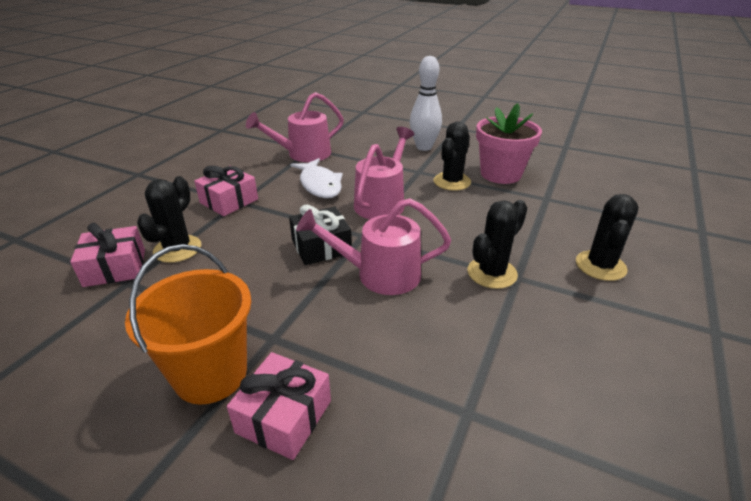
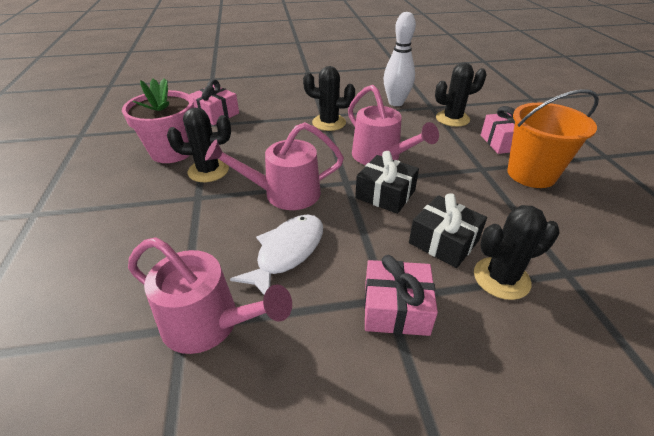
camera: 125 degrees left, 5 degrees up
pink gift [70,223,145,287] -> pink gift moved to [189,79,239,125]
white bowling pin [410,56,442,151] -> white bowling pin moved to [383,12,416,106]
black cactus [576,194,639,281] -> black cactus moved to [435,63,487,127]
none -> black gift [409,193,487,268]

